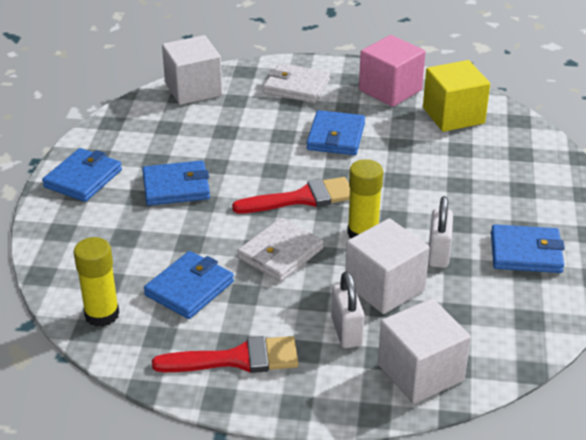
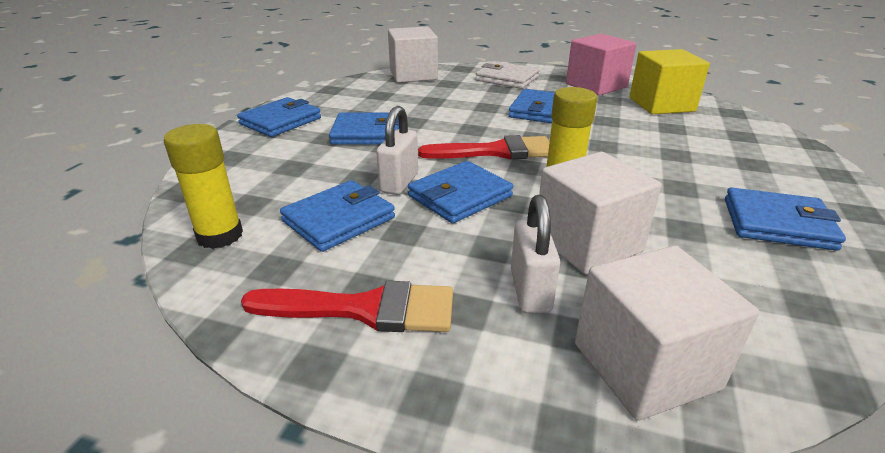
camera: 10 degrees right, 5 degrees down
white wallet [237,218,324,282] -> blue wallet [408,161,513,223]
white padlock [428,196,453,268] -> white padlock moved to [376,106,418,195]

